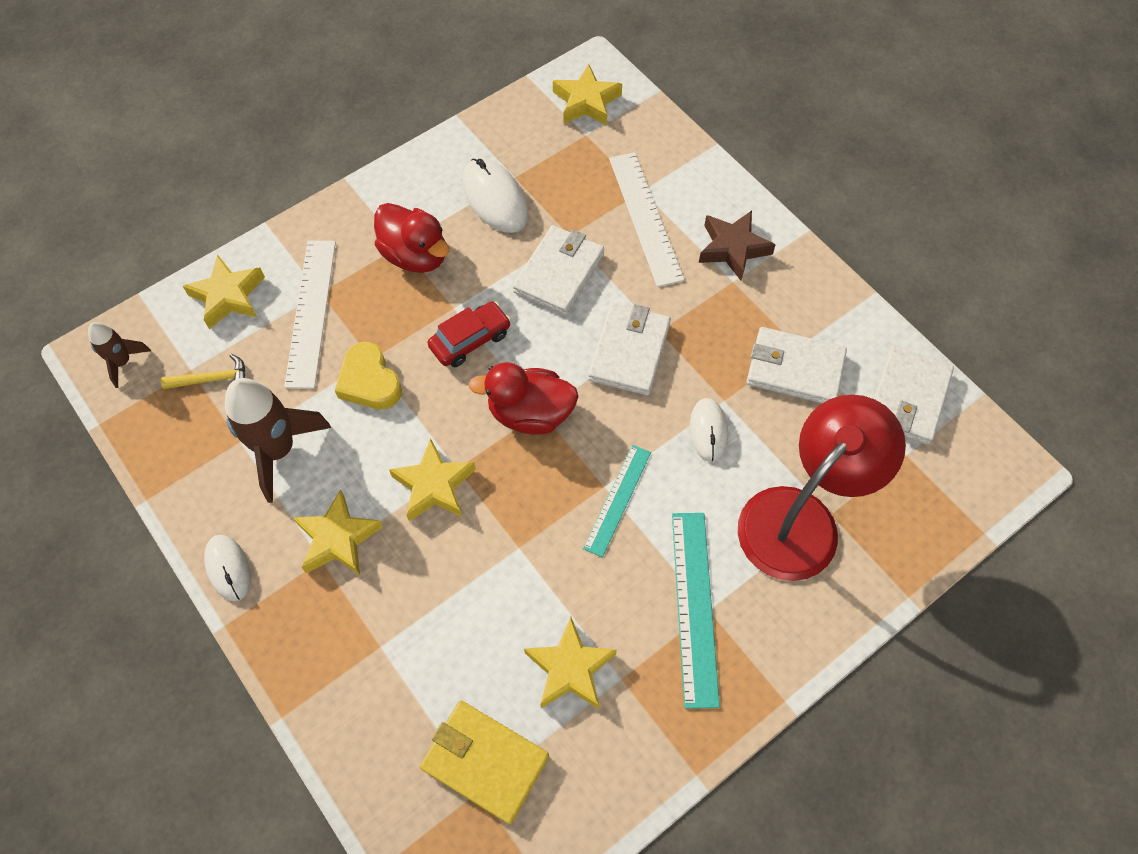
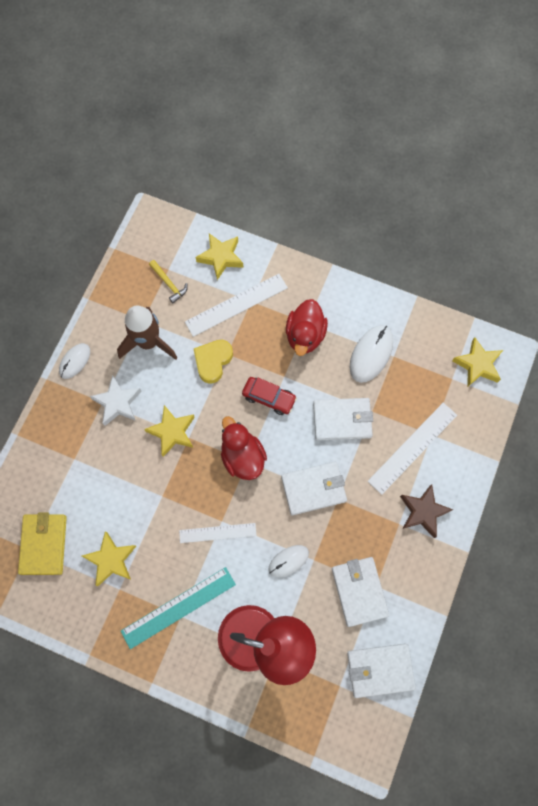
camera: 60 degrees right, 10 degrees up
brown rocket [88,322,151,388] -> none
yellow star [293,489,383,575] -> white star [90,375,142,426]
turquoise ruler [583,445,651,557] -> white ruler [179,523,257,543]

